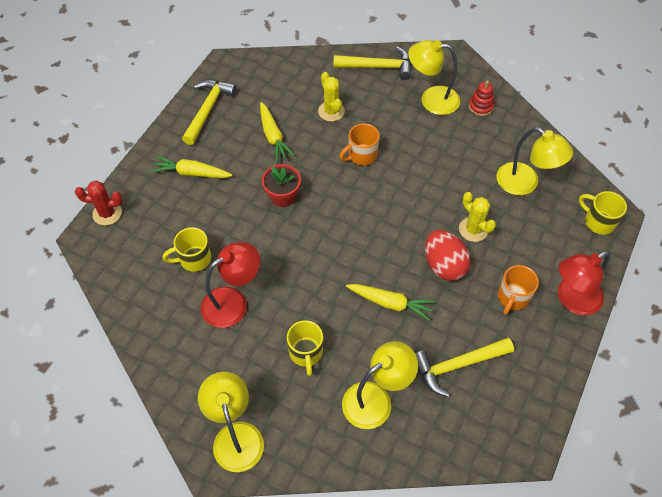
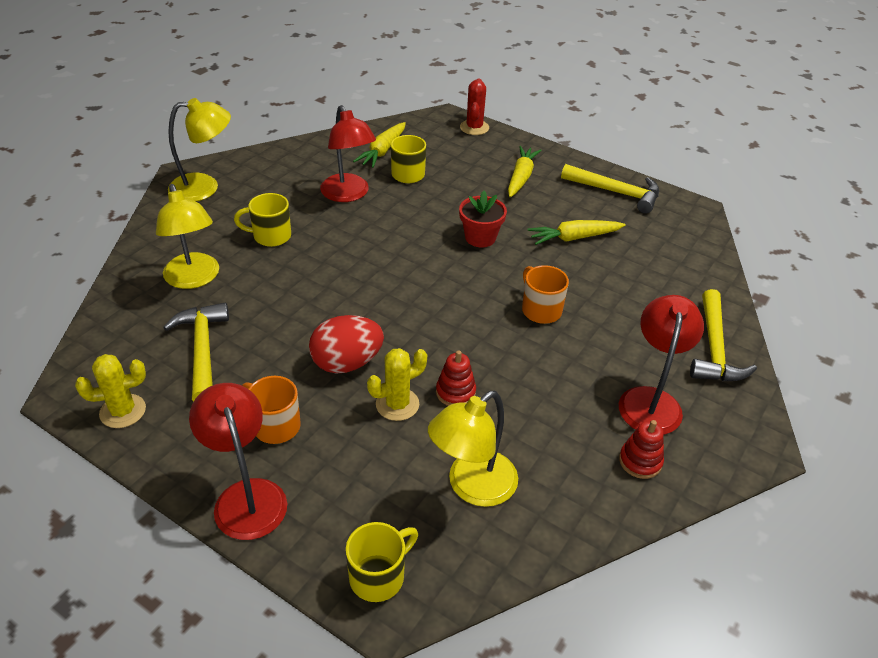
camera: 95 degrees right, 15 degrees down
yellow cactus [318,72,345,121] -> yellow cactus moved to [75,354,146,428]
yellow carrot [346,284,435,321] -> yellow carrot moved to [353,122,406,168]
yellow lamp [408,40,460,115] -> red lamp [619,295,704,435]
none -> red stacking toy [436,350,476,406]

